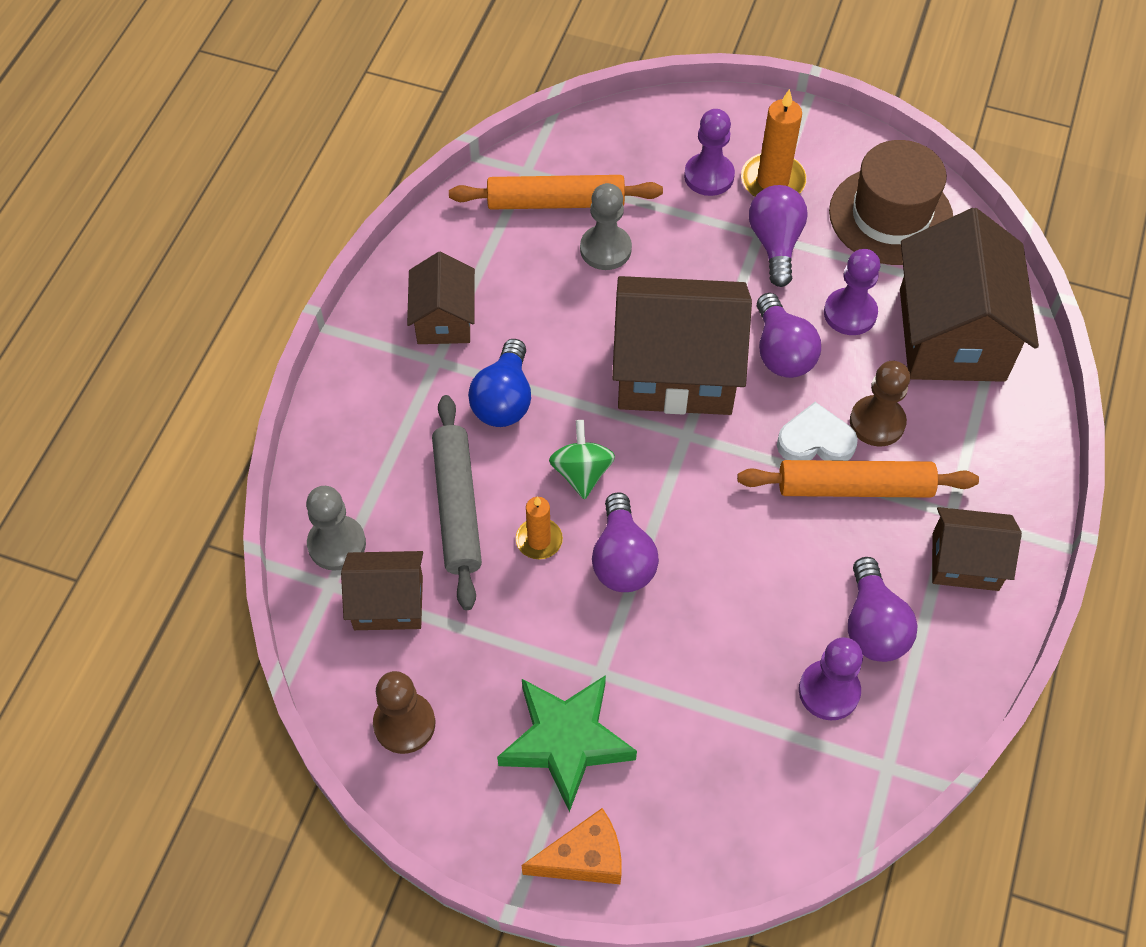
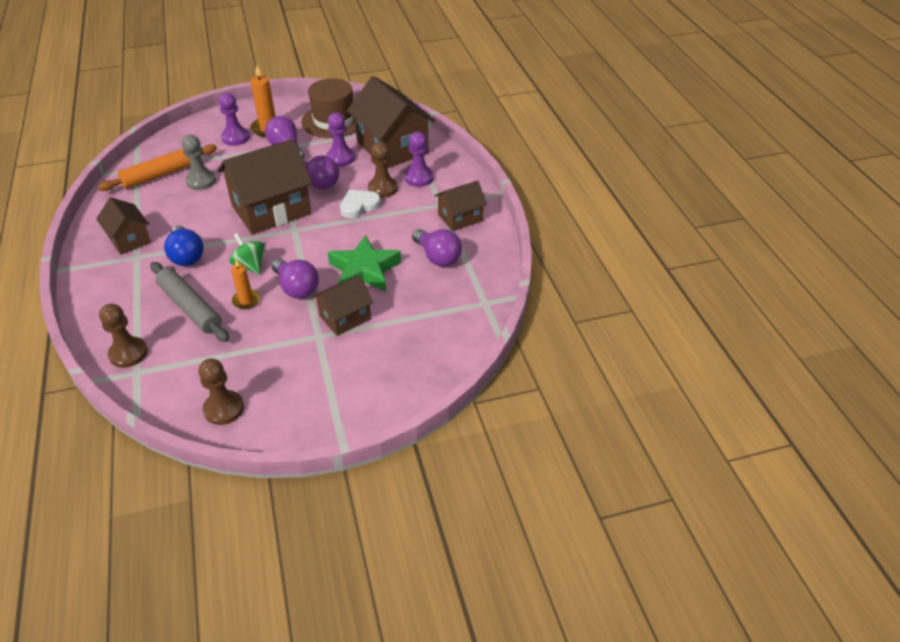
camera: 35 degrees left, 15 degrees down
grey pawn [306,486,366,571] -> brown pawn [99,304,148,368]
brown house [341,551,423,630] -> brown house moved to [312,276,374,336]
green star [497,675,637,812] -> green star moved to [327,235,401,291]
orange cheese [522,808,622,884] -> none
orange rolling pin [737,460,979,498] -> none
purple pawn [799,637,863,720] -> purple pawn moved to [404,132,434,187]

